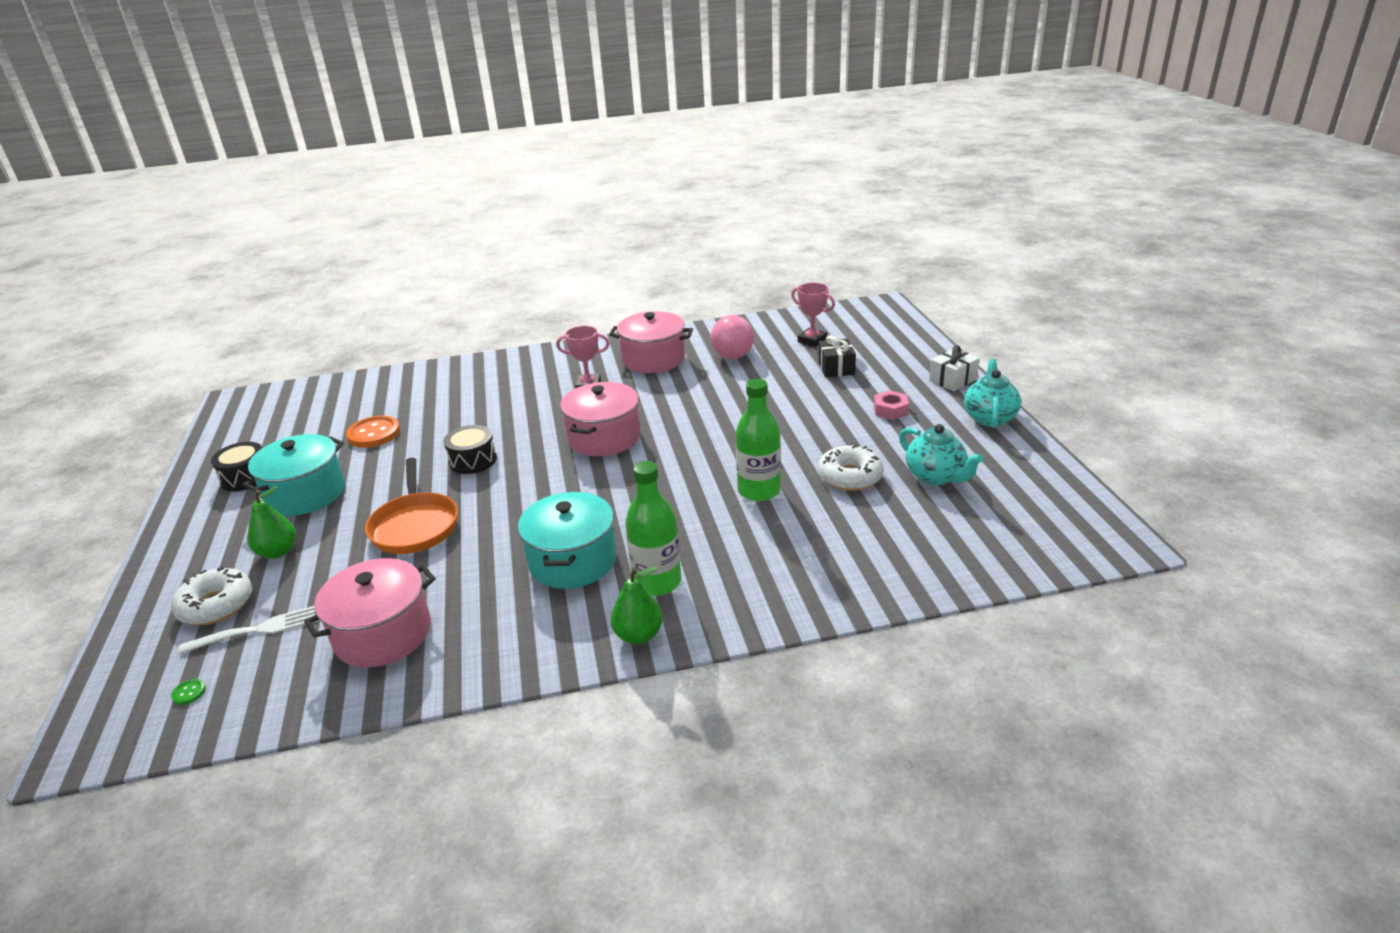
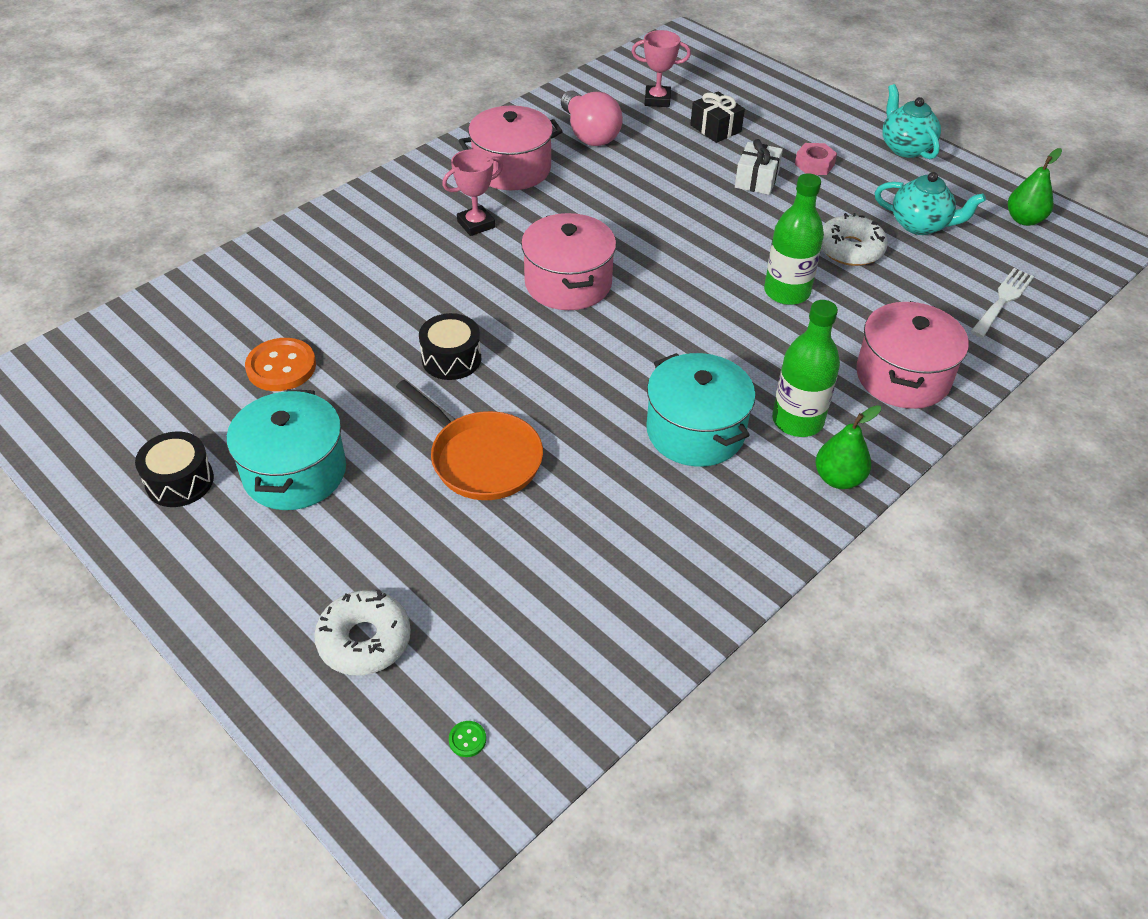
camera: 35 degrees left, 15 degrees up
white fork [178,606,318,654] -> white fork moved to [970,268,1034,338]
green pear [247,486,296,559] -> green pear moved to [1008,148,1062,226]
pink pot [304,558,436,668] -> pink pot moved to [856,301,969,409]
white gift [929,345,980,391] -> white gift moved to [735,139,783,195]

